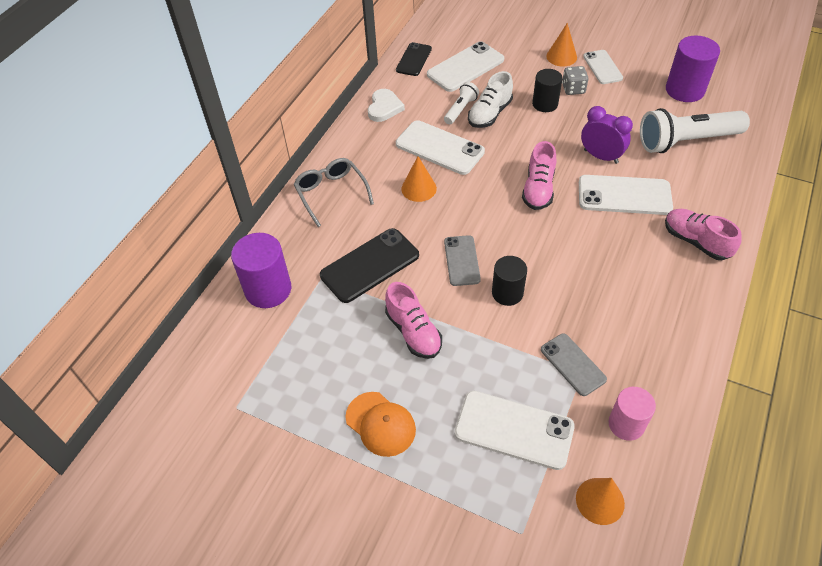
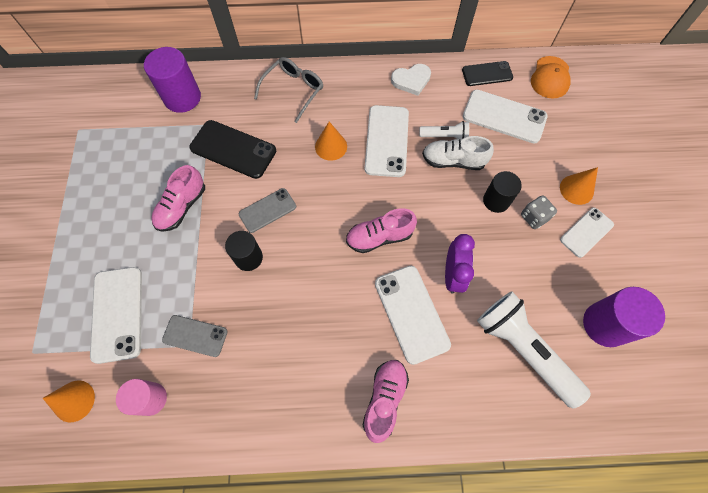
camera: 60 degrees right, 15 degrees up
orange cap [346,392,416,457] -> orange cap moved to [531,56,571,99]
grey phone [541,334,607,396] -> grey phone turned 75 degrees clockwise [162,315,227,357]

